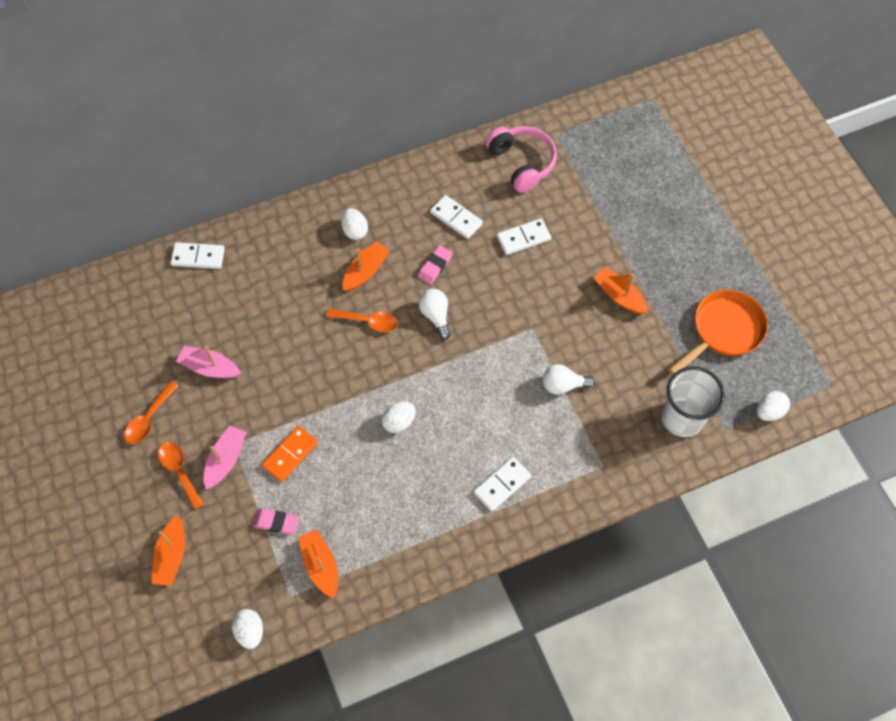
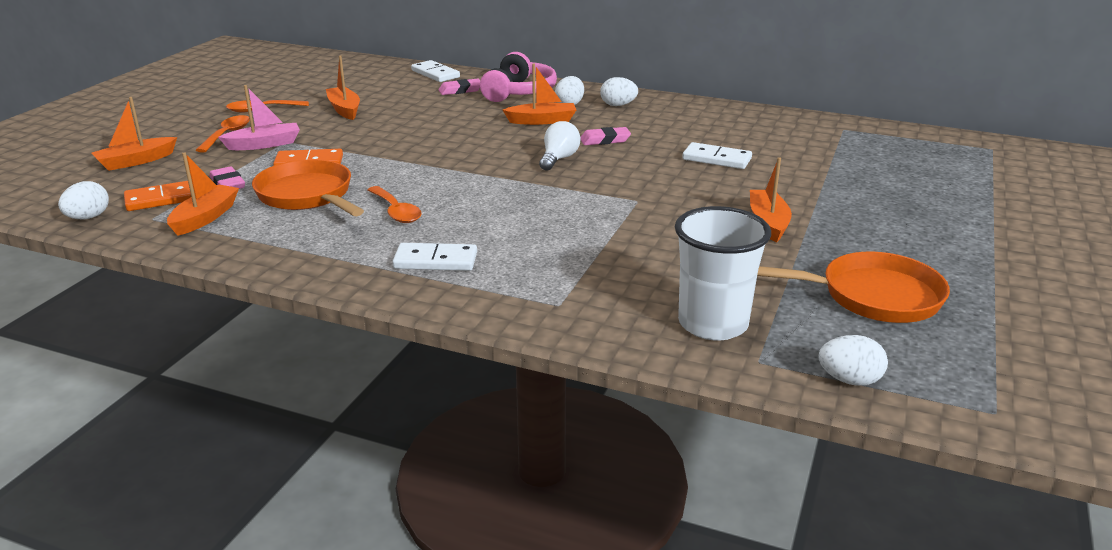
camera: 45 degrees right, 35 degrees down
pink boat [176,346,241,378] -> orange boat [326,56,360,120]
orange spoon [326,308,398,332] -> orange spoon moved to [368,186,422,223]
white egg [382,402,416,433] -> white egg moved to [600,77,638,106]
white domino [430,195,483,239] -> none
pink headphones [485,126,557,193] -> pink headphones moved to [480,52,557,102]
white light bulb [543,364,595,395] -> none
none -> orange domino [124,181,191,211]
none -> orange pan [252,159,364,216]
none -> pink eraser [439,79,480,95]

